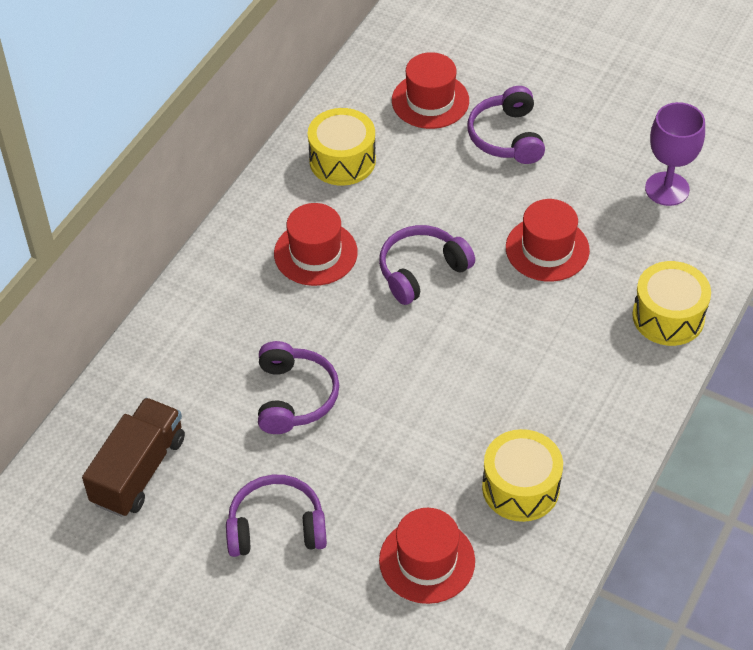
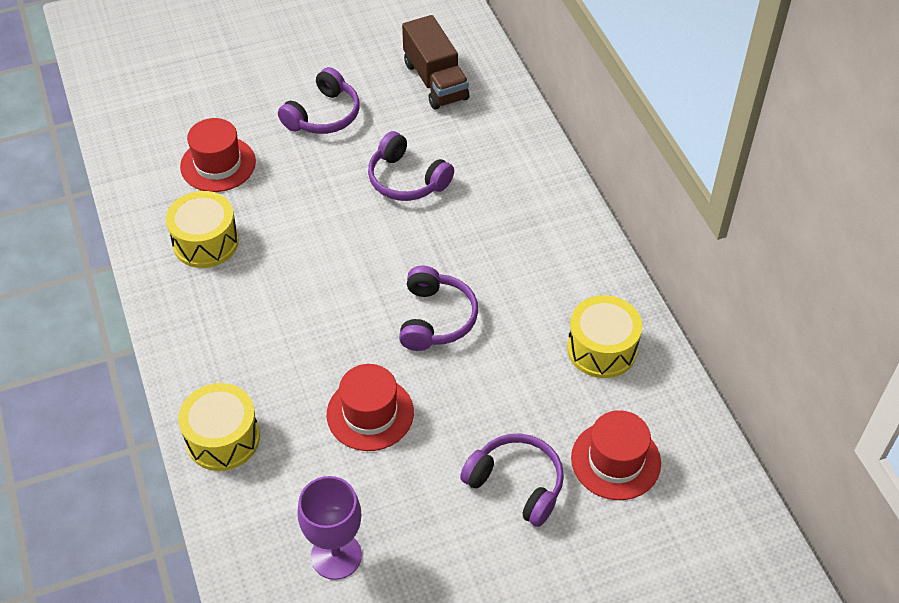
camera: 130 degrees right, 0 degrees up
red hat [274,203,358,286] -> none

